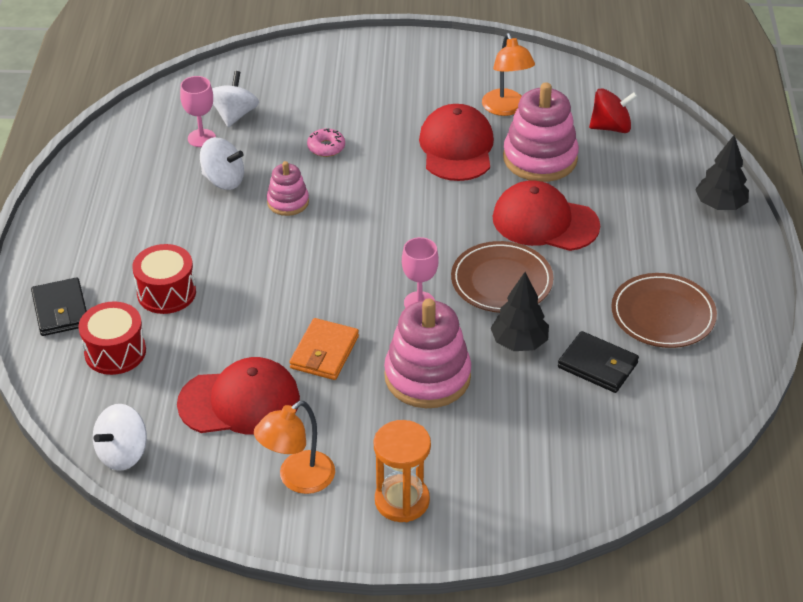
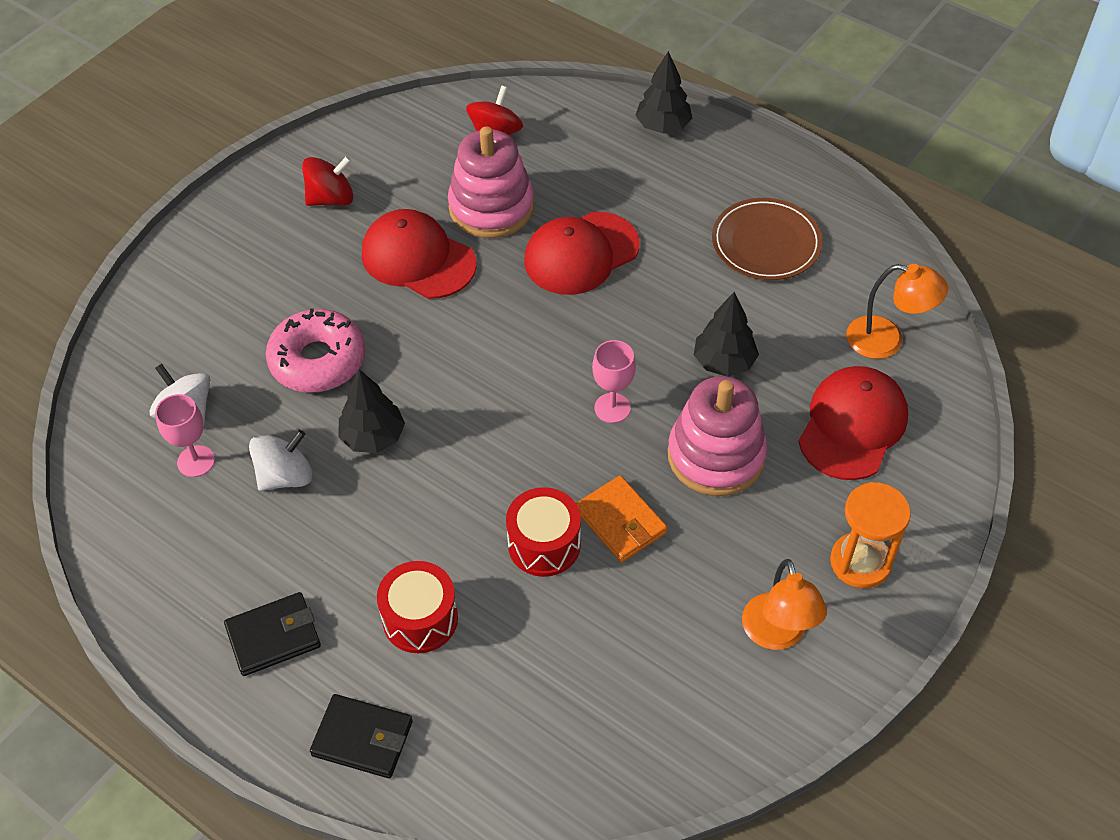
camera: 55 degrees left, 10 degrees up
red drum [79,302,146,375] -> red drum moved to [506,487,581,577]
white spinning top [93,404,147,471] -> none
red cap [177,357,300,435] -> red cap moved to [798,366,908,480]
pink stacking toy [267,161,309,216] -> black tree [338,369,405,453]
pink donut [307,128,345,157] -> pink donut [266,308,365,392], size x2.05
brown plate [451,241,553,313] -> none
orange lamp [482,33,535,116] -> orange lamp moved to [846,264,948,359]
black wallet [558,331,639,393] -> black wallet moved to [224,592,321,676]
none -> red spinning top [302,156,353,206]

